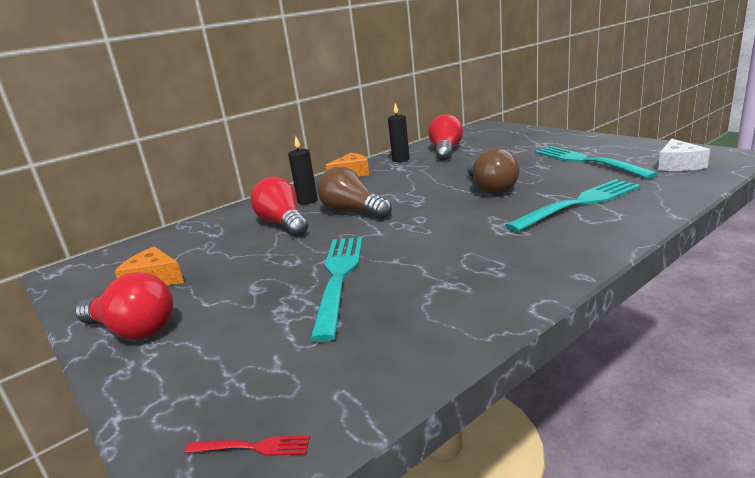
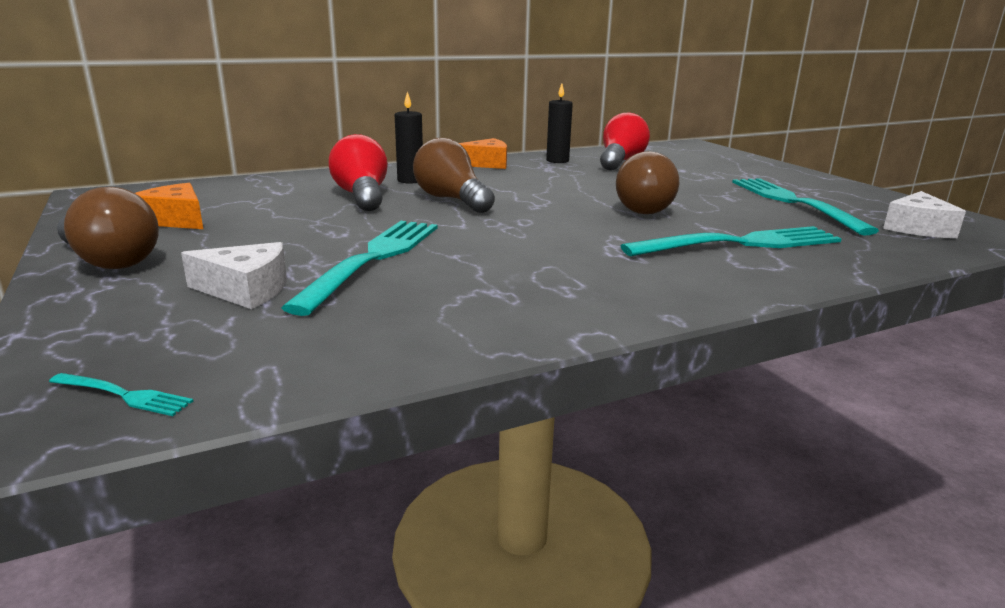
camera: 10 degrees right, 0 degrees up
red light bulb [75,272,173,340] -> brown light bulb [57,187,159,269]
red fork [185,436,310,456] -> turquoise fork [49,373,193,416]
none -> white cheese [181,242,287,309]

